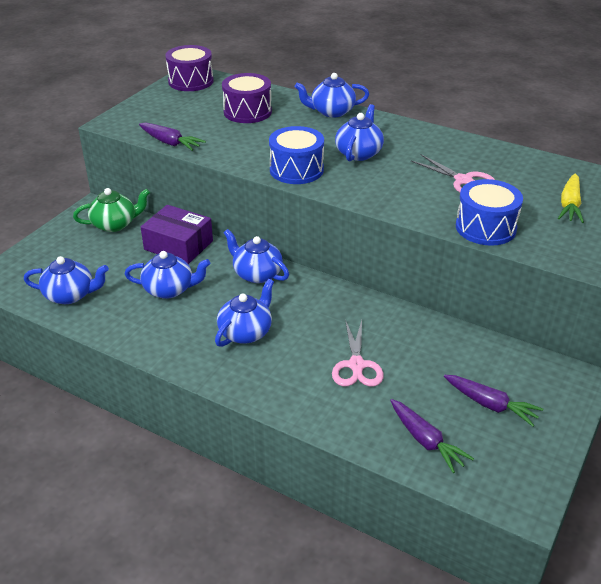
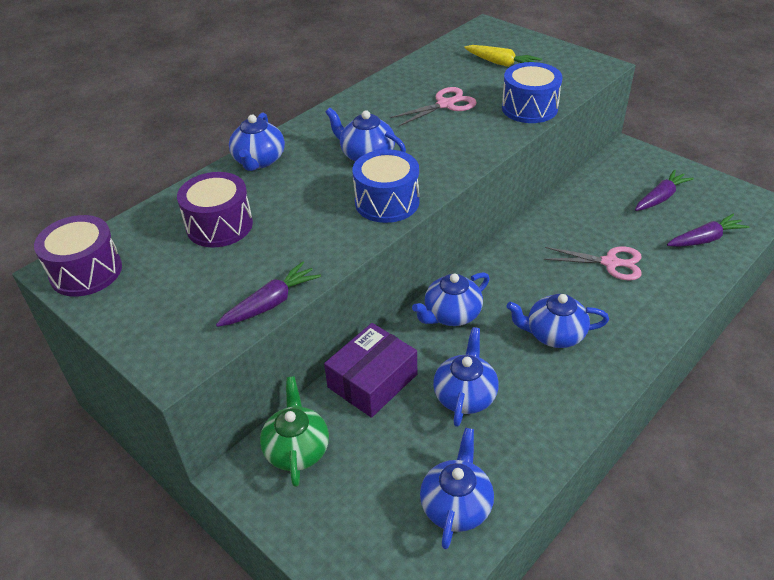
camera: 75 degrees left, 5 degrees up
blue teapot [215,279,274,347] -> blue teapot turned 45 degrees counterclockwise [506,294,609,348]

